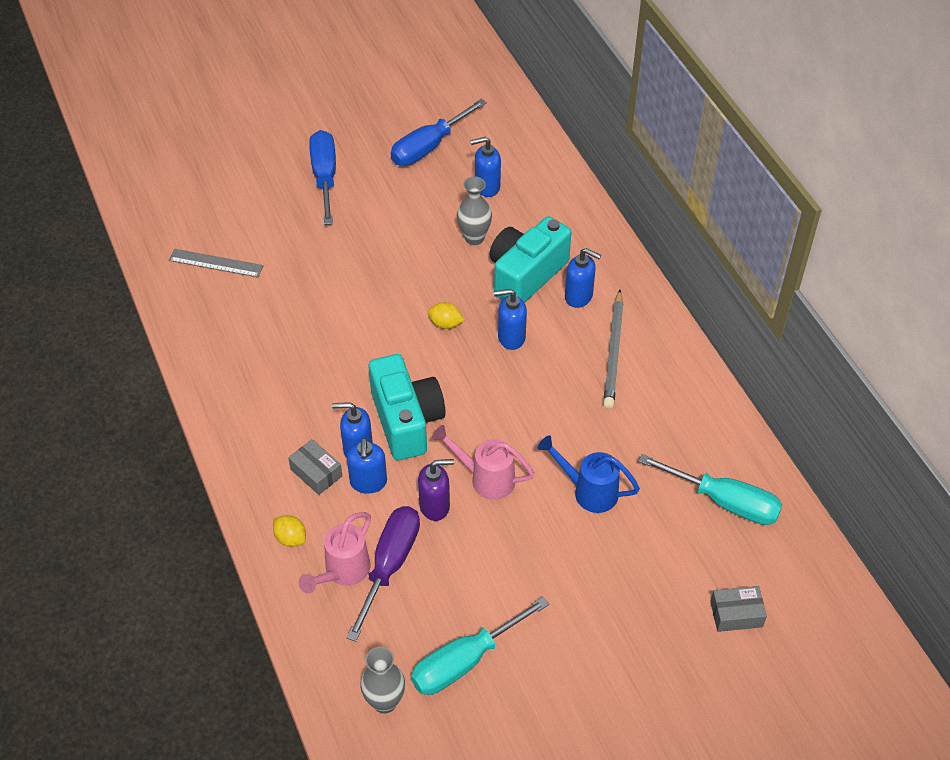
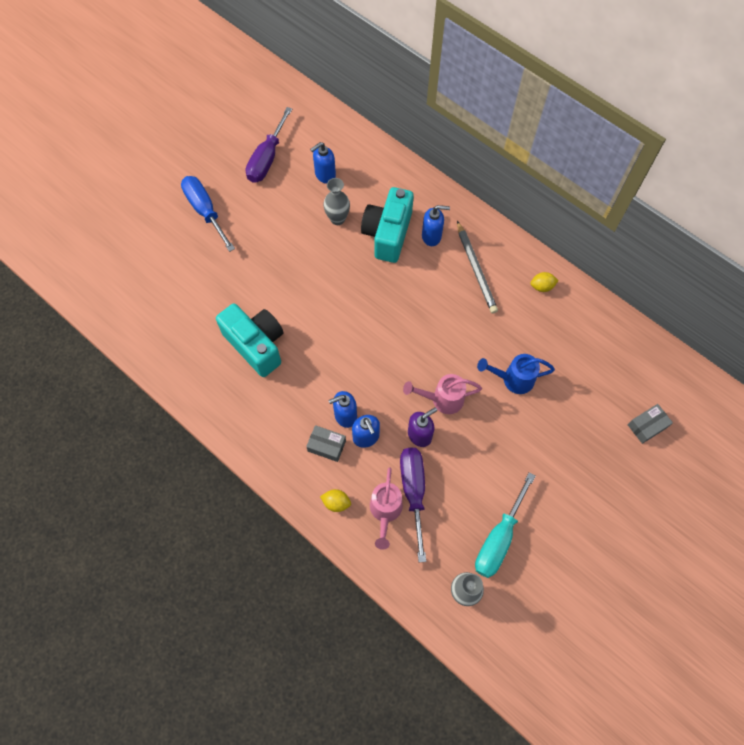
camera: 25 degrees left, 15 degrees up
grey ruler [169,249,264,278] -> none
turquoise camera [369,354,446,461] -> turquoise camera moved to [216,303,284,377]
blue screwdriver [391,99,487,166] -> purple screwdriver [246,107,292,183]
yellow lemon [428,302,464,329] -> yellow lemon moved to [530,272,559,292]
blue soap dispenser [494,289,527,350] -> none
turquoise screwdriver [638,454,782,525] -> none

